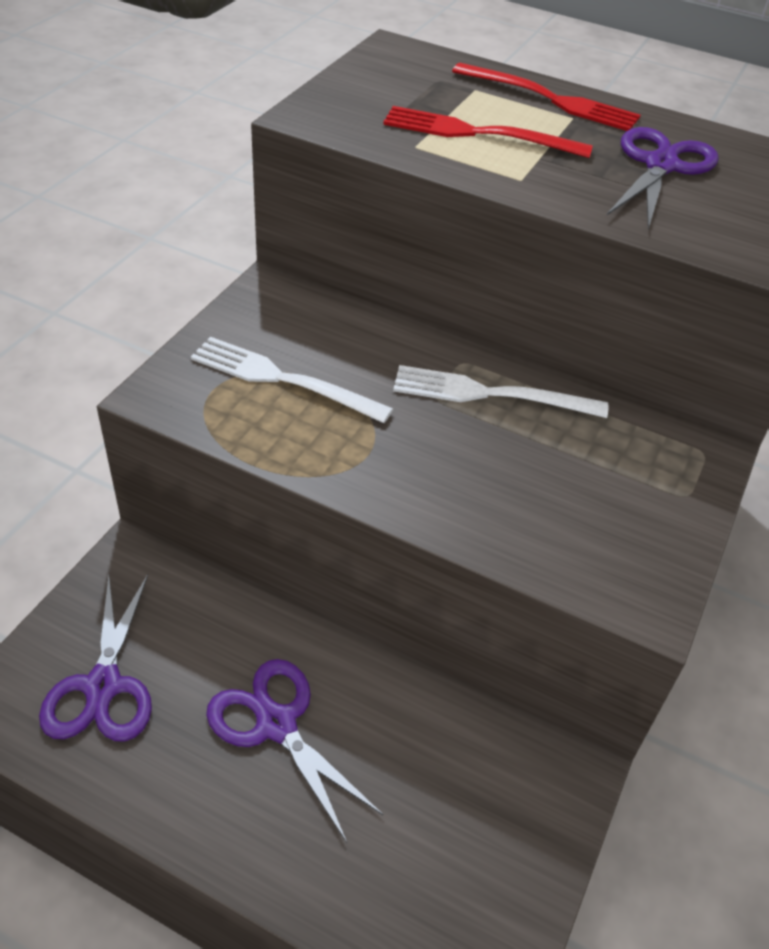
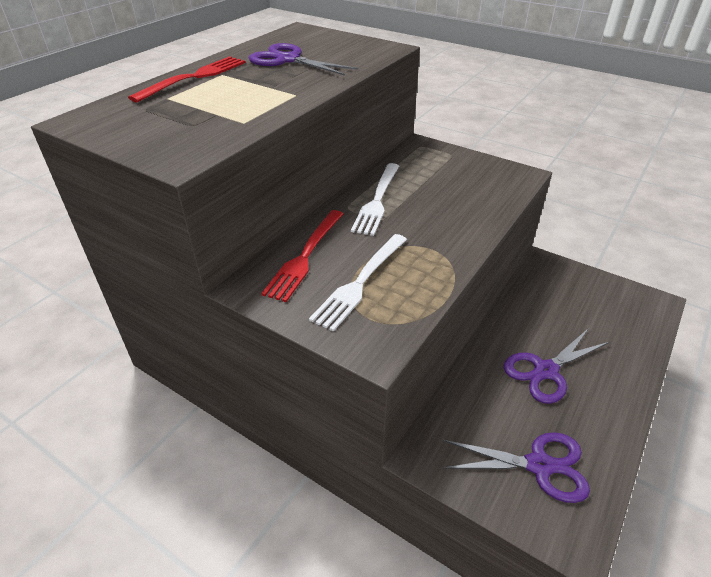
camera: 80 degrees left, 5 degrees down
red fork [383,106,593,158] -> red fork moved to [261,210,343,302]

